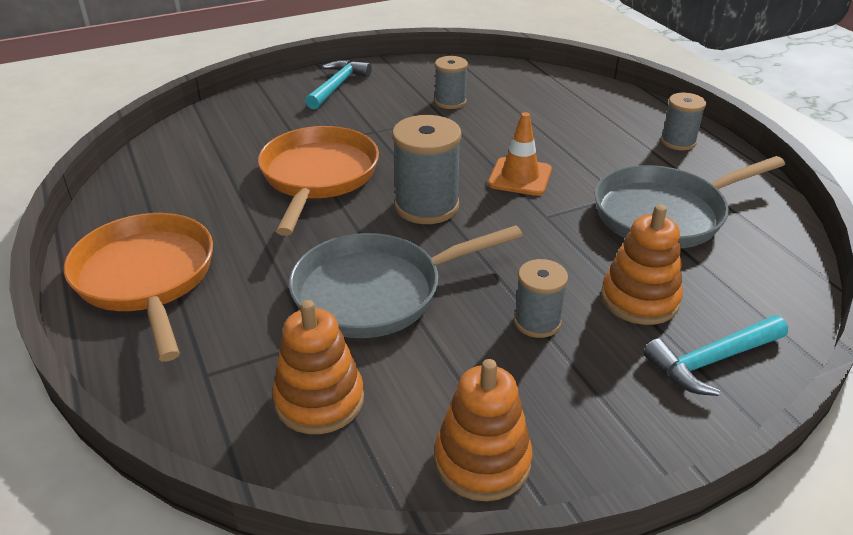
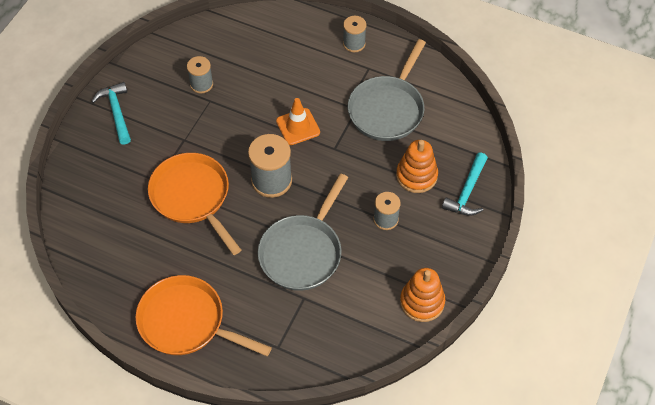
camera: 40 degrees left, 20 degrees up
orange stacking toy [272,300,364,434] -> none

